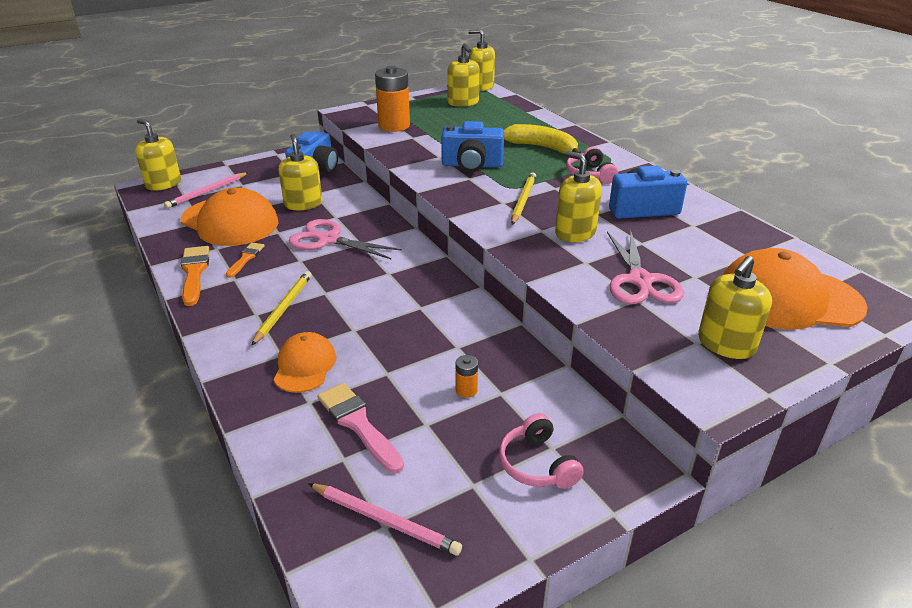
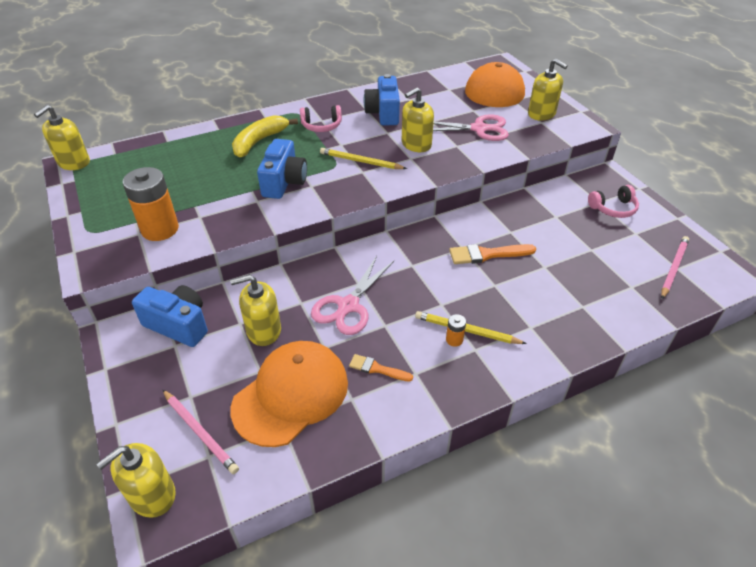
camera: 85 degrees left, 10 degrees up
orange brush [181,246,209,306] -> orange brush moved to [449,244,536,264]
orange cap [273,332,336,393] -> none
pink brush [317,383,404,473] -> none
yellow soap dispenser [447,43,480,107] -> none
orange battery [456,355,478,398] -> orange battery moved to [446,314,466,347]

